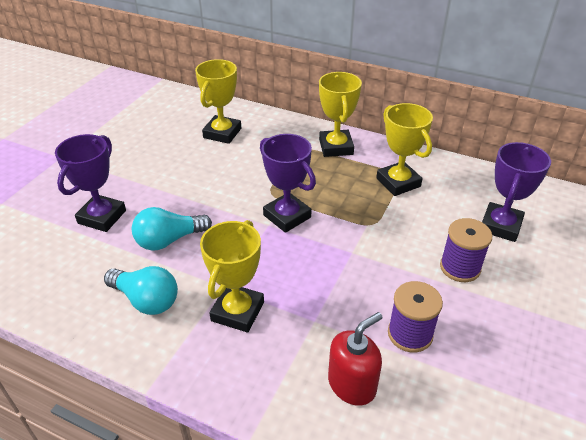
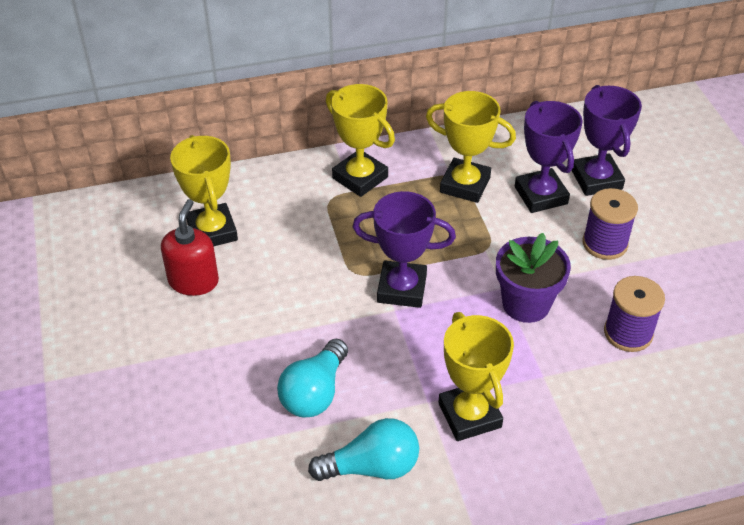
camera: 40 degrees left, 5 degrees up
purple trophy [55,134,126,232] -> purple trophy moved to [515,101,583,213]
red soap dispenser [328,312,383,406] -> red soap dispenser moved to [161,199,219,296]
none -> purple flower pot [496,233,571,323]

